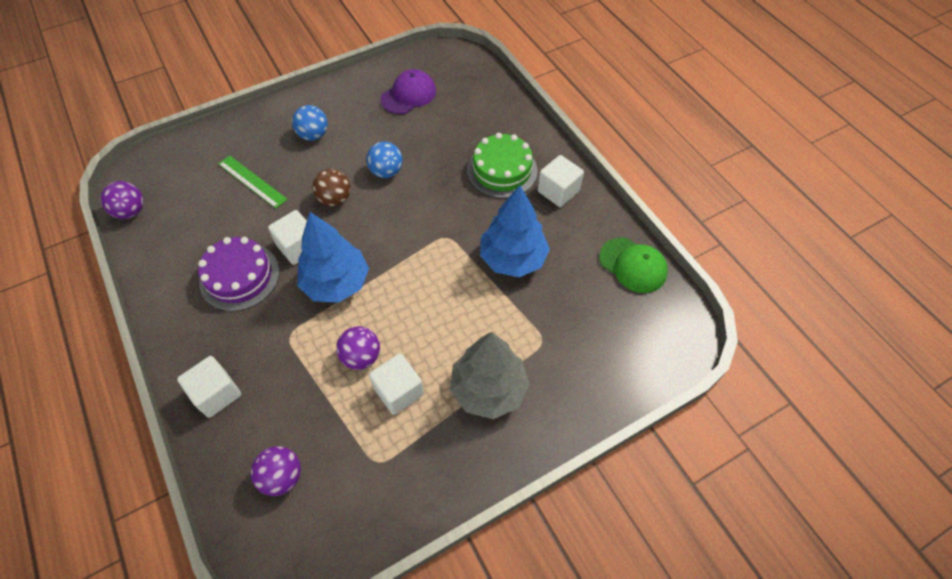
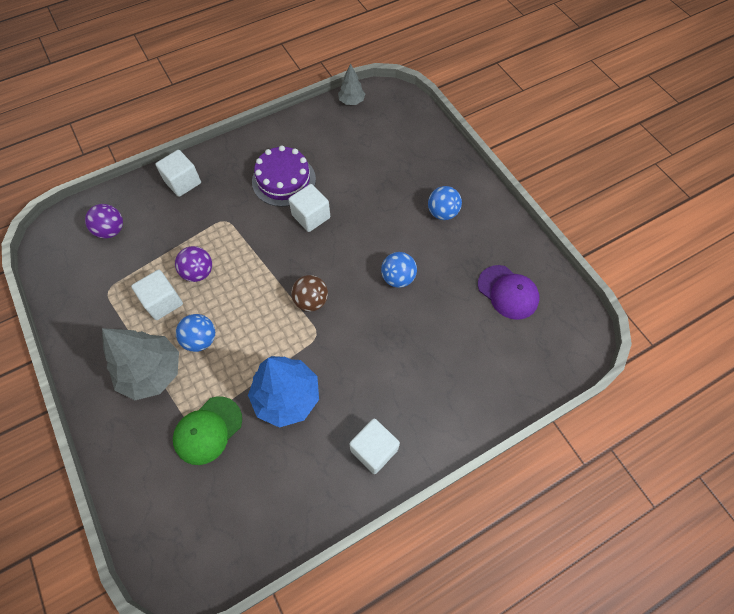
camera: 90 degrees right, 5 degrees up
purple ball [101,181,143,219] -> grey tree [338,64,365,105]
green ruler [218,155,287,208] -> none
blue tree [297,212,369,303] -> none
brown ball [313,169,351,206] -> brown ball moved to [291,275,328,312]
green cake [467,133,538,198] -> none
green cap [599,237,668,293] -> green cap moved to [173,396,242,465]
none -> blue ball [176,314,215,352]

